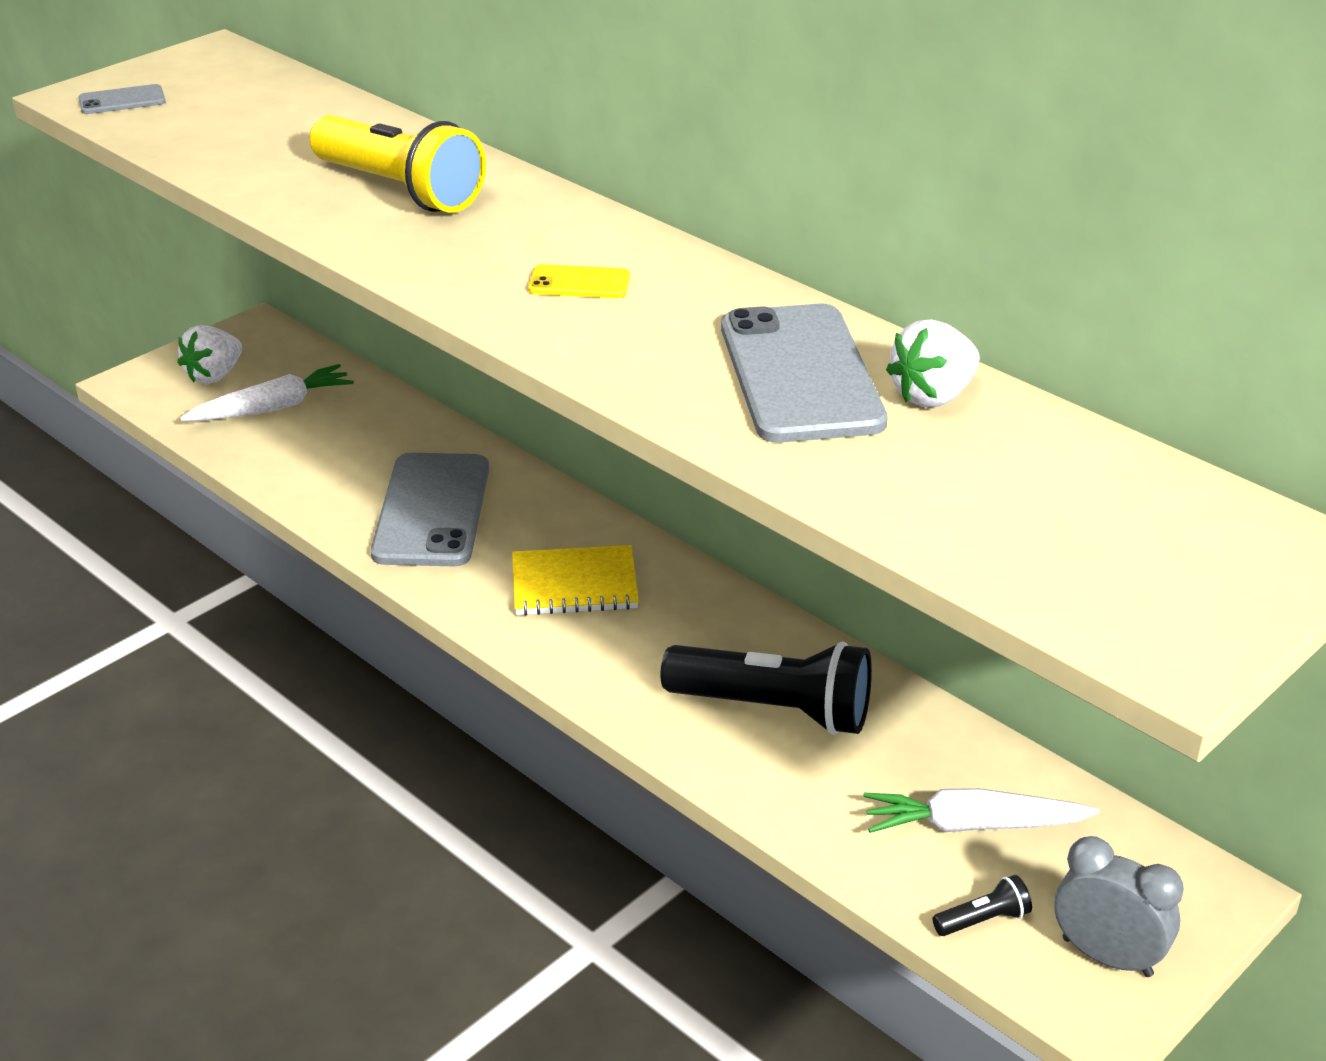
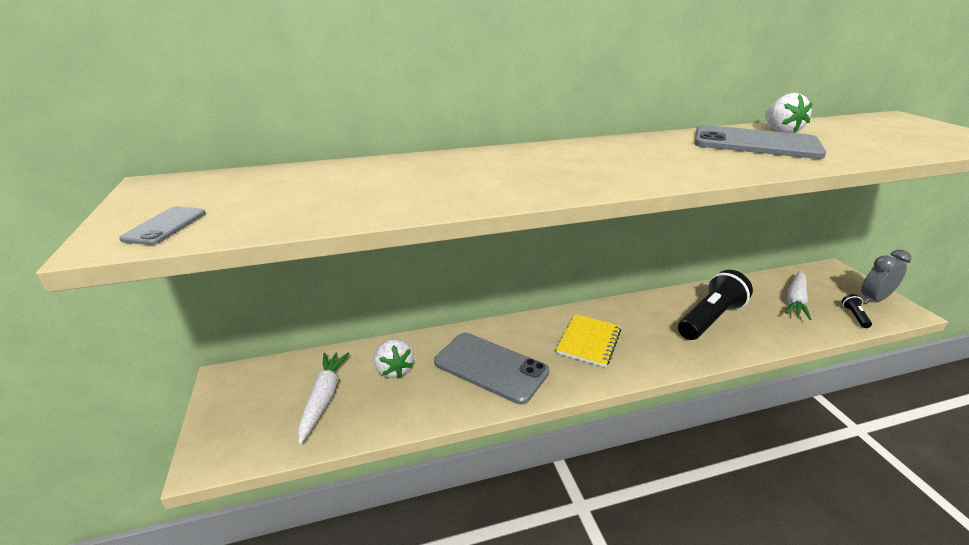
camera: 60 degrees left, 5 degrees down
white strawberry [178,325,242,384] -> white strawberry moved to [374,339,414,378]
yellow flashlight [309,115,486,213] -> none
yellow phone [528,264,630,298] -> none

